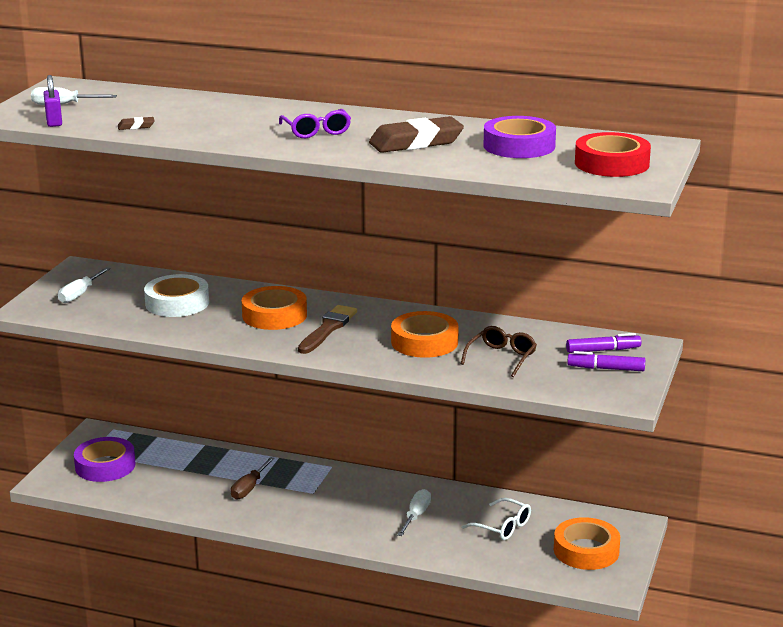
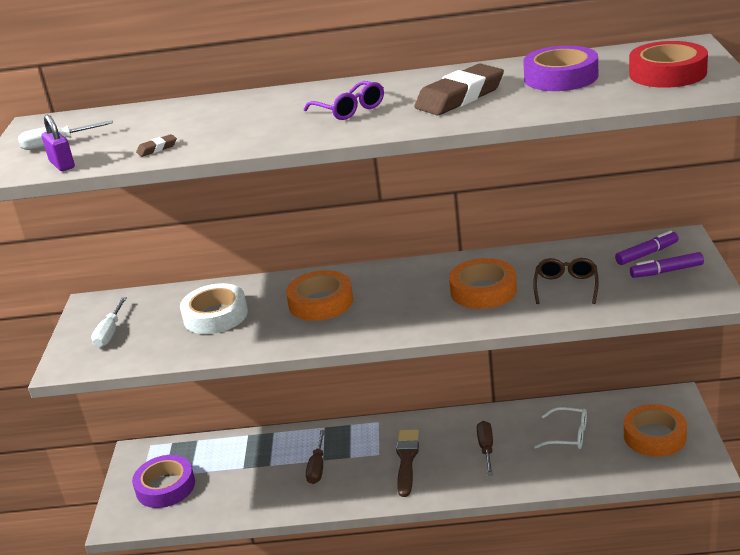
camera: 15 degrees left, 5 degrees up
brown brush [298,305,357,354] -> brown brush moved to [396,429,419,497]
white screwdriver [397,489,431,536] -> brown screwdriver [477,421,493,475]

